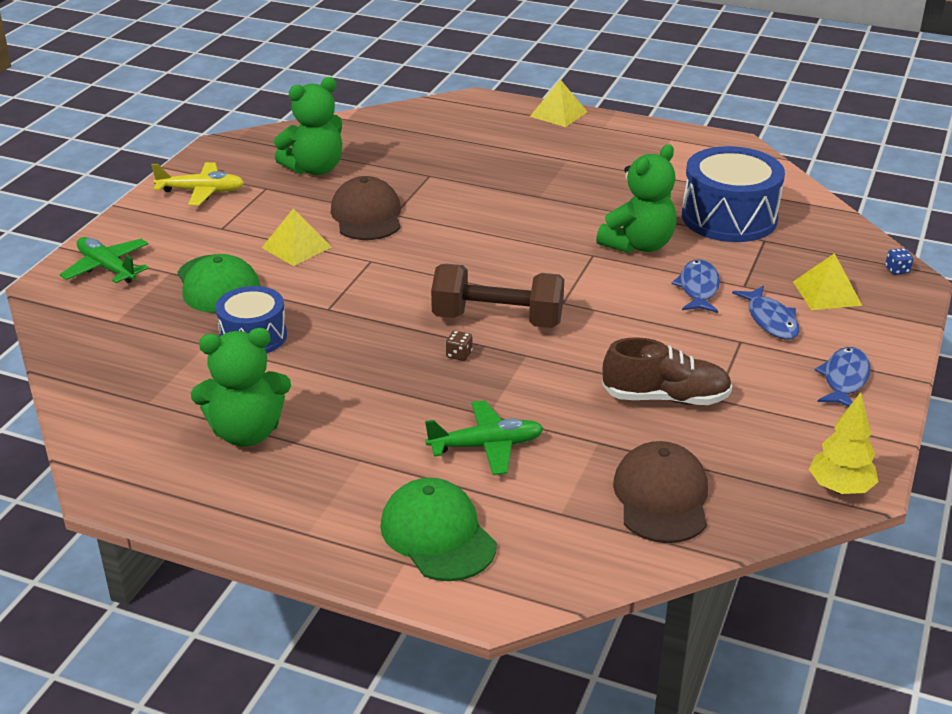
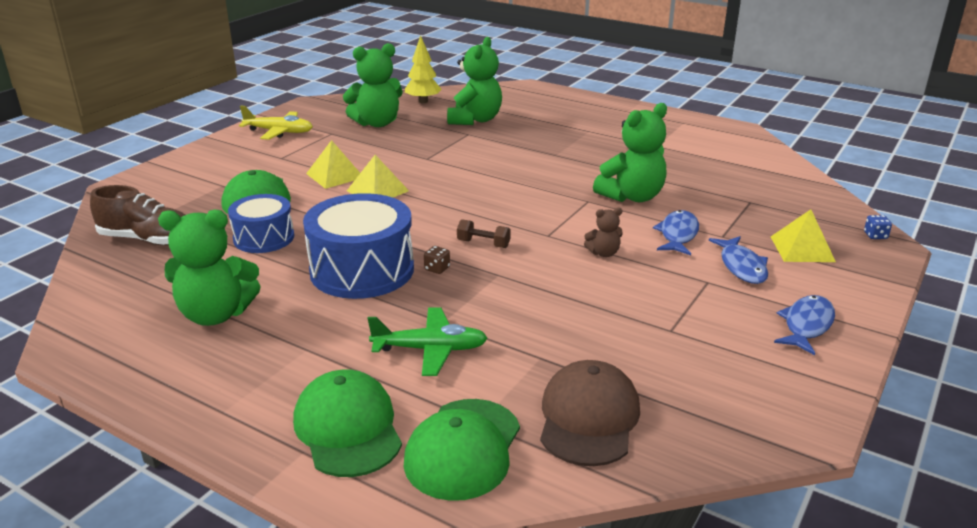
camera: 10 degrees right, 5 degrees down
green plane [60,237,149,283] -> none
brown cap [331,176,401,240] -> none
brown dumbbell [431,264,564,328] -> brown dumbbell [457,219,511,248], size x0.44
yellow pyramid [530,79,587,127] -> yellow pyramid moved to [347,155,409,197]
brown shoe [602,337,732,405] -> brown shoe moved to [90,185,185,246]
blue drum [682,146,785,242] -> blue drum moved to [303,193,414,299]
yellow tree [809,392,878,494] -> yellow tree moved to [405,35,442,103]
none -> green cap [404,399,520,501]
none -> green teddy bear [447,37,502,125]
none -> brown teddy bear [584,208,622,257]

